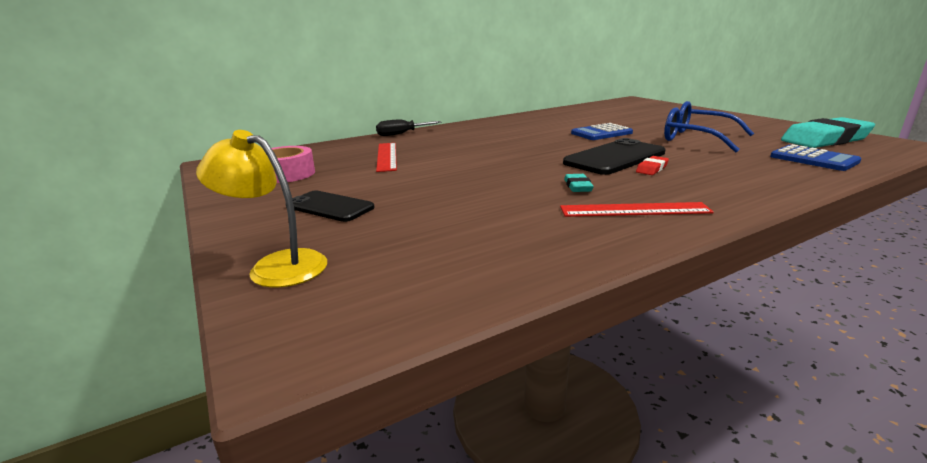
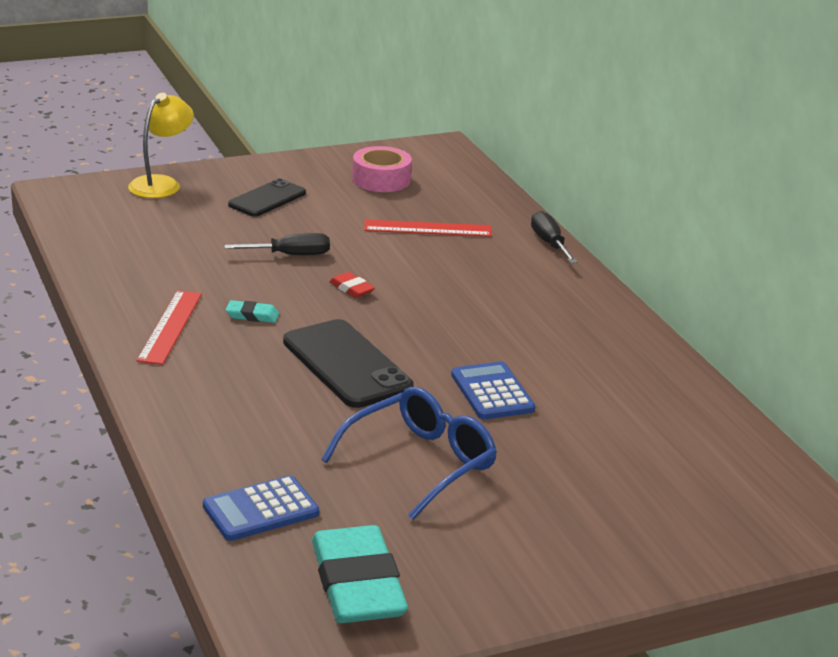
camera: 95 degrees right, 5 degrees up
red eraser [636,156,669,175] -> red eraser moved to [329,272,375,298]
none -> black screwdriver [224,233,330,255]

